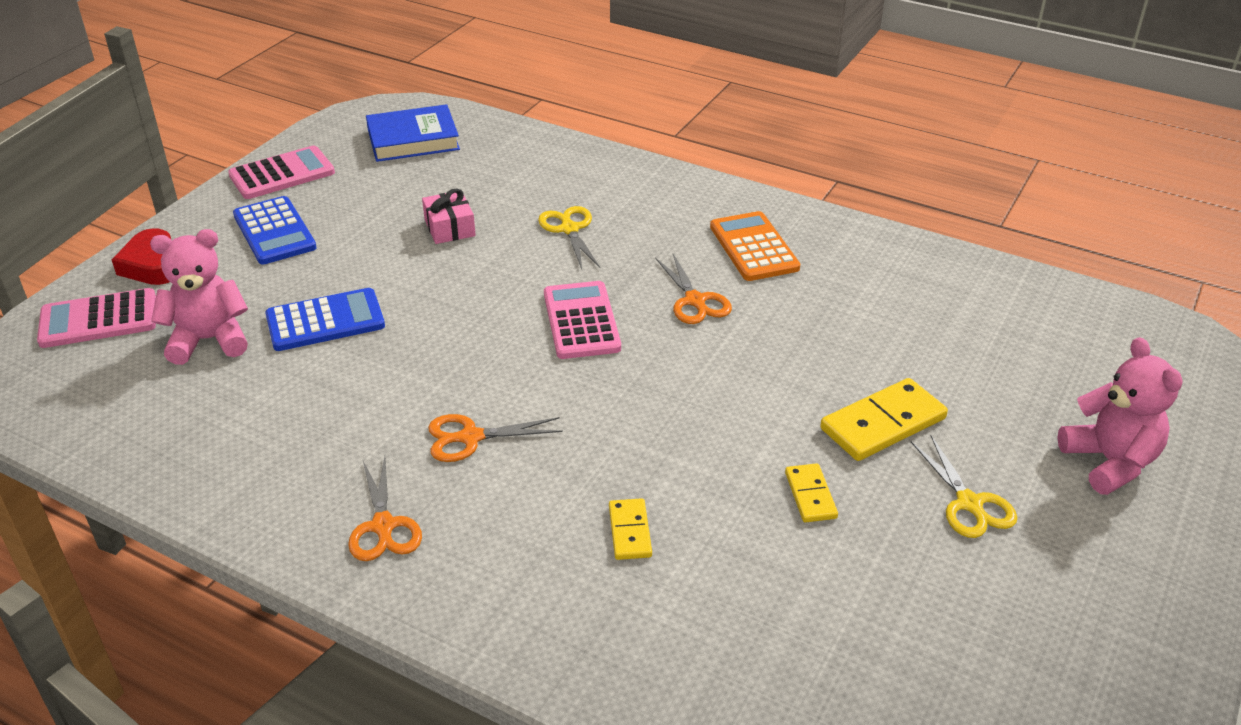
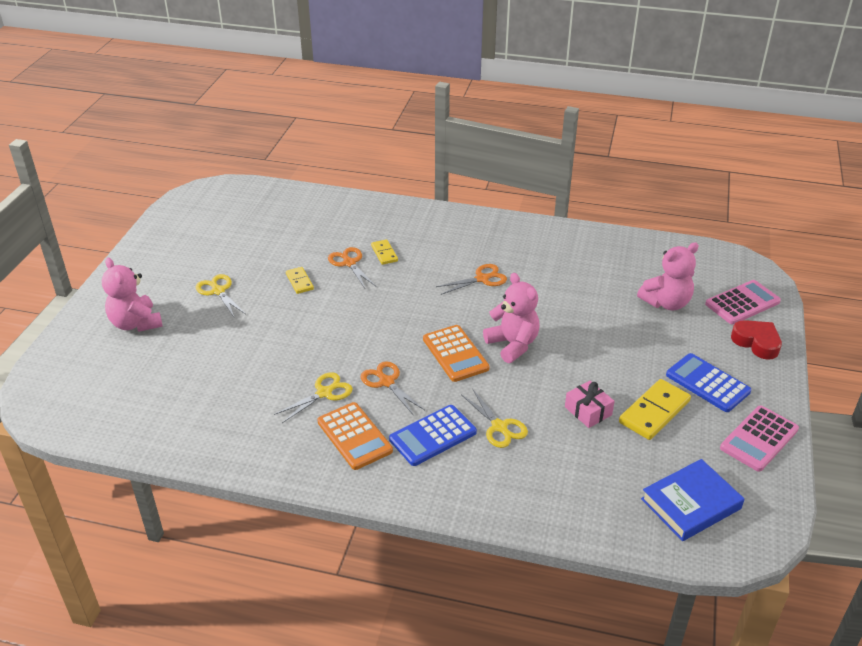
camera: 165 degrees right, 0 degrees up
blue calculator [265,288,385,351] -> blue calculator moved to [389,405,477,466]
orange scissors [348,456,422,561] -> orange scissors moved to [328,247,376,288]
pink calculator [544,281,621,359] -> orange calculator [423,325,490,382]
yellow domino [820,378,948,461] -> yellow domino moved to [619,379,691,440]
none -> yellow scissors [274,372,353,423]
none -> pink teddy bear [483,273,540,363]

